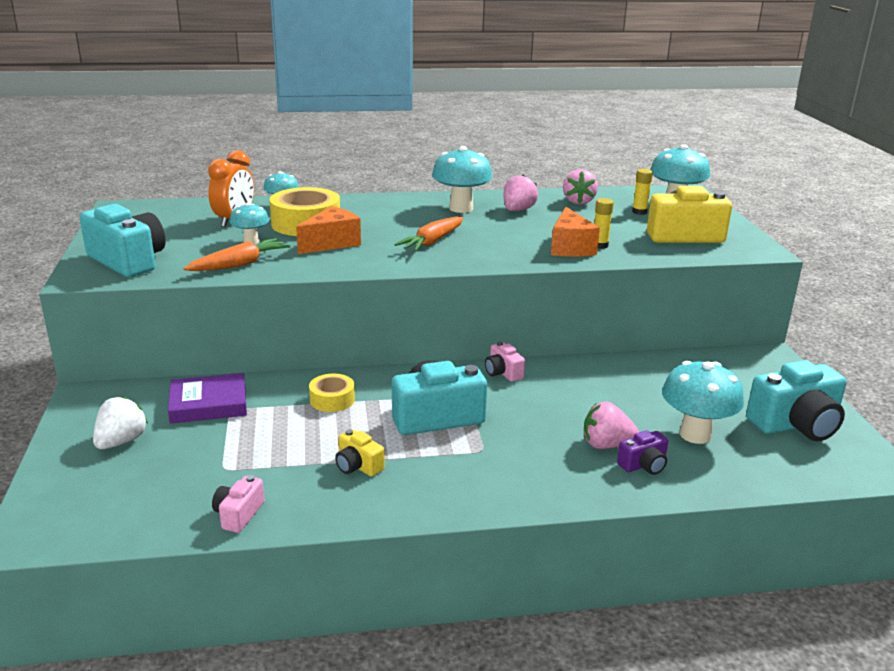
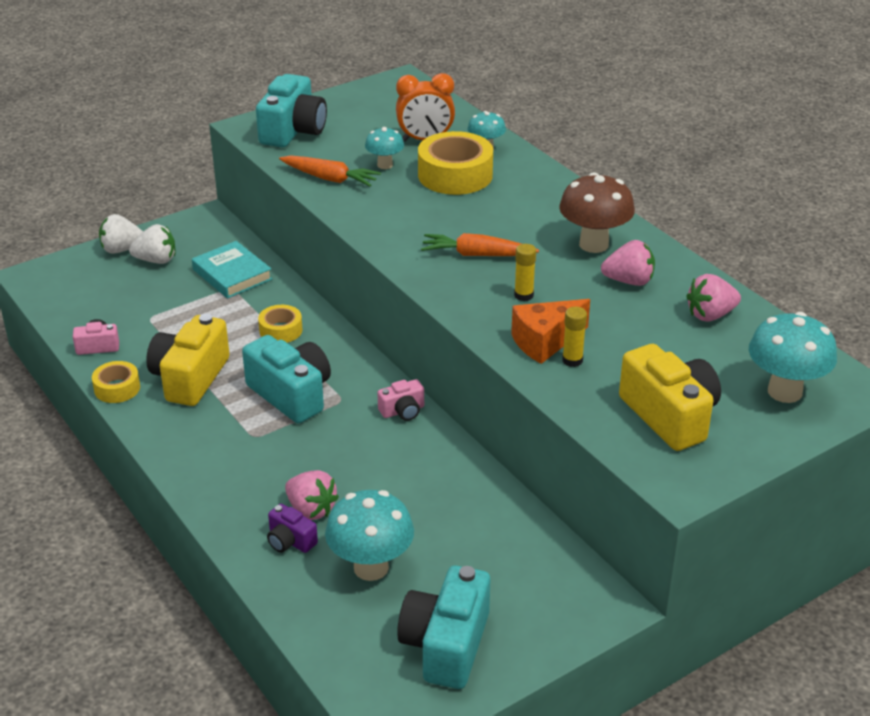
camera: 65 degrees right, 10 degrees up
purple book [168,373,247,423] -> turquoise book [192,241,272,299]
orange cheese [296,206,361,254] -> none
yellow camera [335,429,385,476] -> yellow camera [146,314,229,406], size x1.99
turquoise mushroom [432,146,492,213] -> brown mushroom [559,172,635,253]
pink camera [485,342,525,382] -> pink camera turned 150 degrees counterclockwise [377,379,424,421]
pink strawberry [584,402,639,449] -> pink strawberry turned 150 degrees clockwise [285,470,339,520]
yellow glue stick [632,169,653,215] -> yellow glue stick moved to [514,244,536,301]
turquoise camera [746,360,847,441] -> turquoise camera turned 60 degrees clockwise [397,566,490,689]
none -> yellow tape [92,361,140,403]
none -> white strawberry [99,214,143,254]

